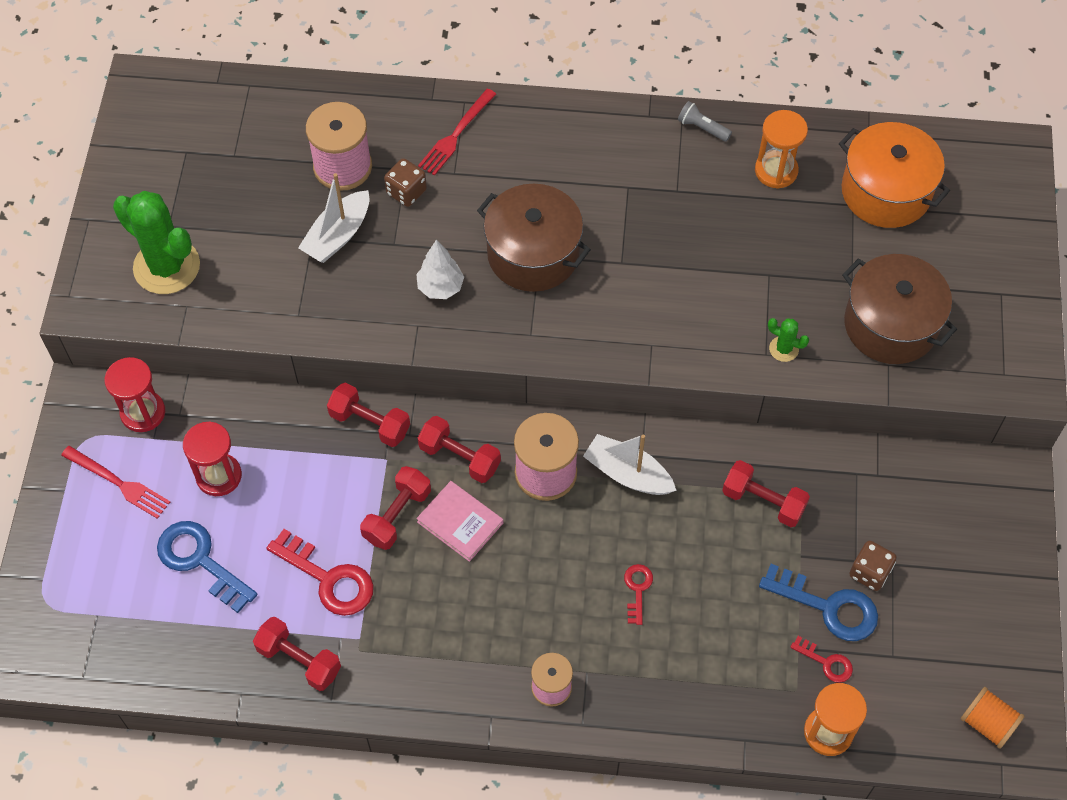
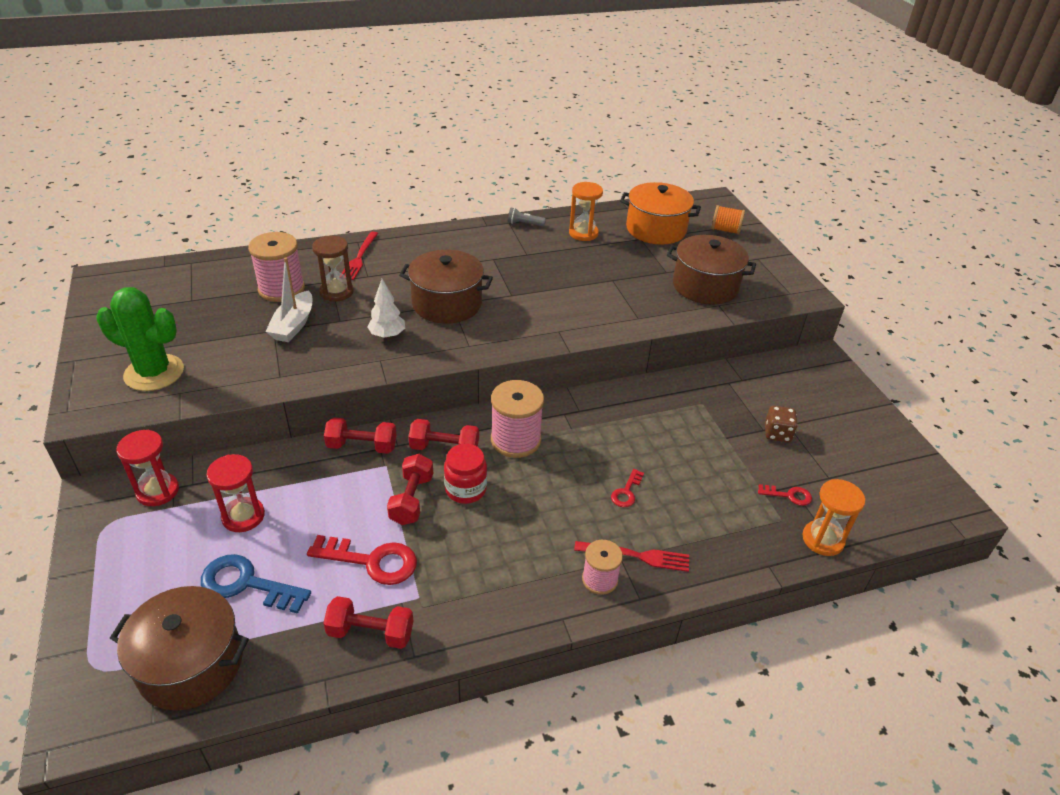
camera: 25 degrees left, 20 degrees down
red fork [61,446,170,519] -> red fork moved to [574,541,689,572]
brown dice [384,158,427,207] -> brown hourglass [312,236,354,302]
pink book [416,481,503,562] -> red jar [444,444,487,504]
white boat [583,434,677,495] -> none
red key [624,564,653,625] -> red key turned 135 degrees counterclockwise [611,469,644,507]
red dumbbell [722,460,810,527] -> none
blue key [759,564,878,641] -> none
green cactus [768,318,809,362] -> none
orange spool [960,687,1025,749] -> orange spool moved to [711,205,745,235]
none -> brown pot [110,586,249,711]

